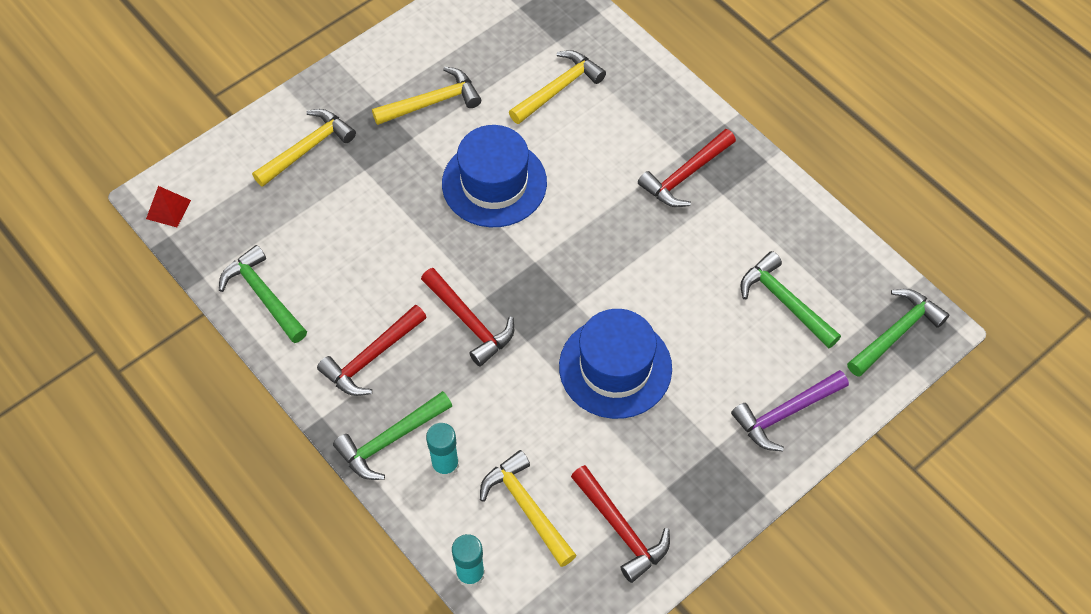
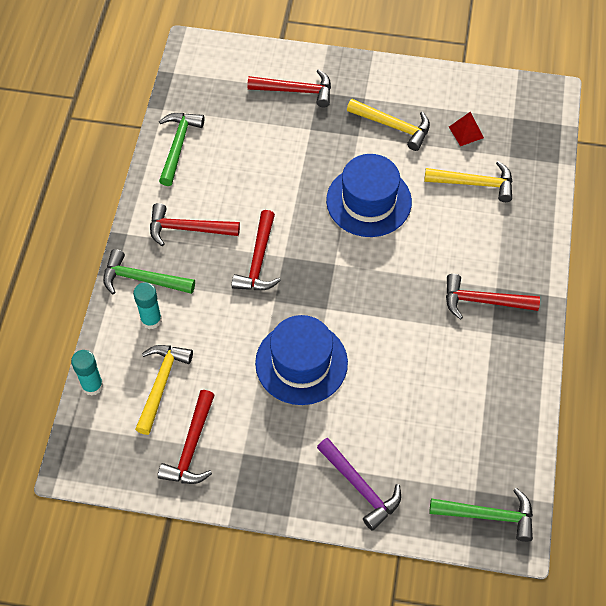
camera: 50 degrees right, 0 degrees up
red pyramid [146,186,191,227] -> red pyramid moved to [449,112,484,146]
yellow hammer [252,109,356,187] -> red hammer [247,69,331,107]
purple hammer [731,370,849,451] -> purple hammer turned 150 degrees counterclockwise [317,438,401,531]
green hammer [740,251,841,349] -> none

